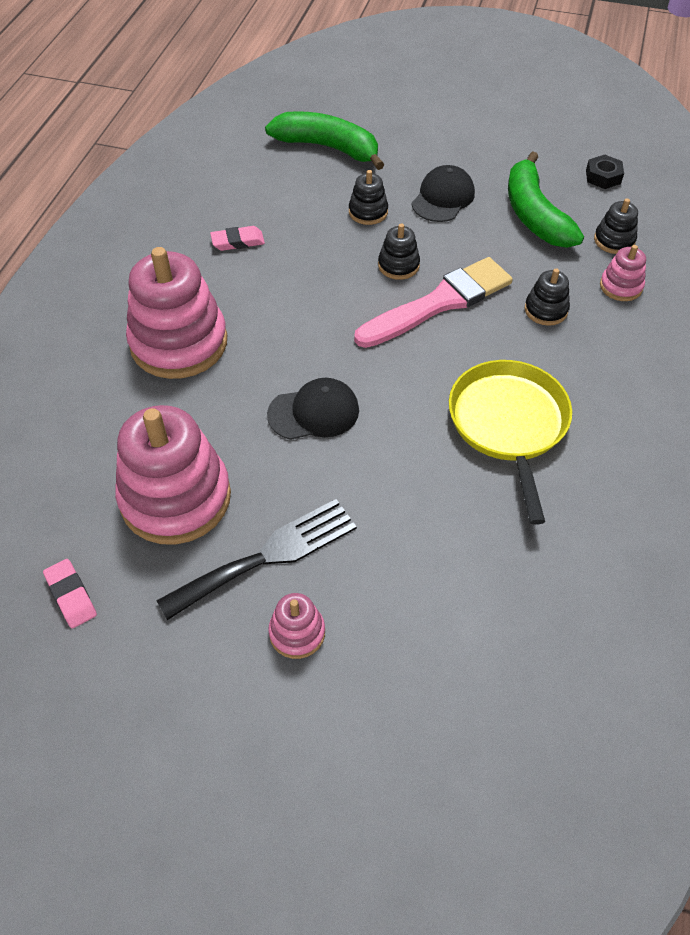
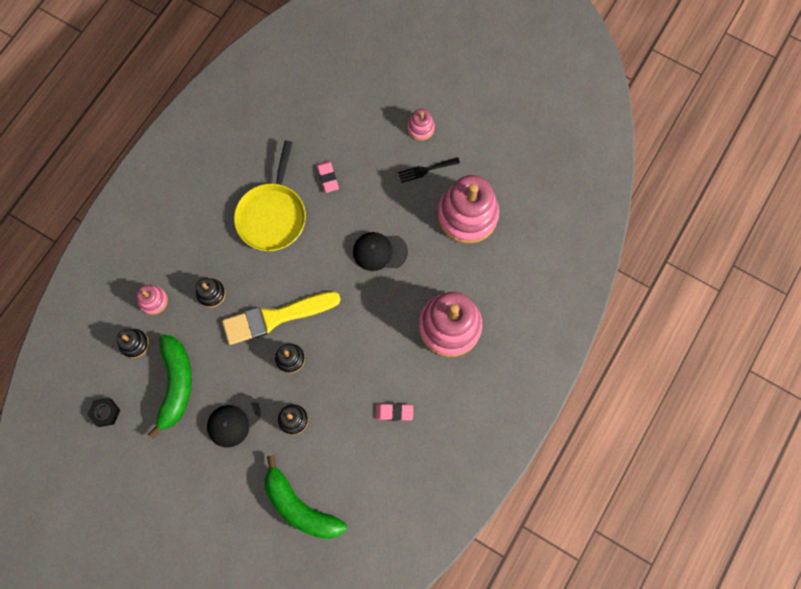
camera: 165 degrees left, 20 degrees up
pink eraser [43,559,97,628] -> pink eraser moved to [317,161,339,193]
black fork [156,499,357,620] -> black fork [398,157,460,183], size x0.58
pink brush [354,257,513,348] -> yellow brush [222,291,341,345]

